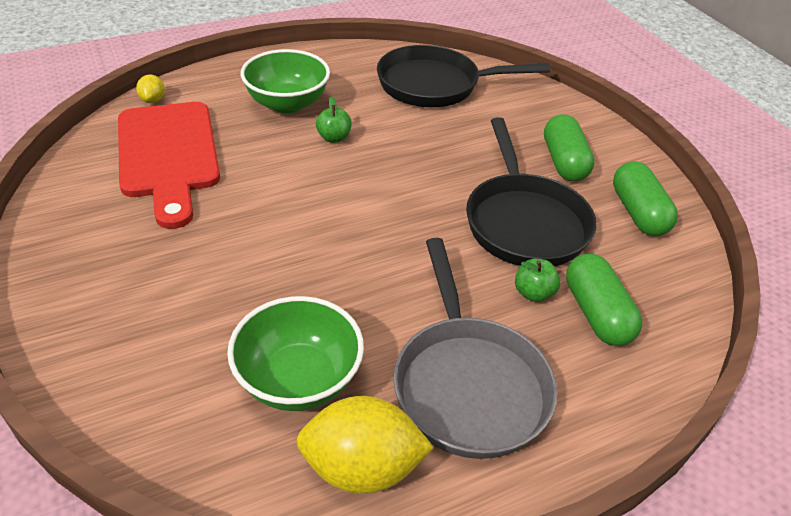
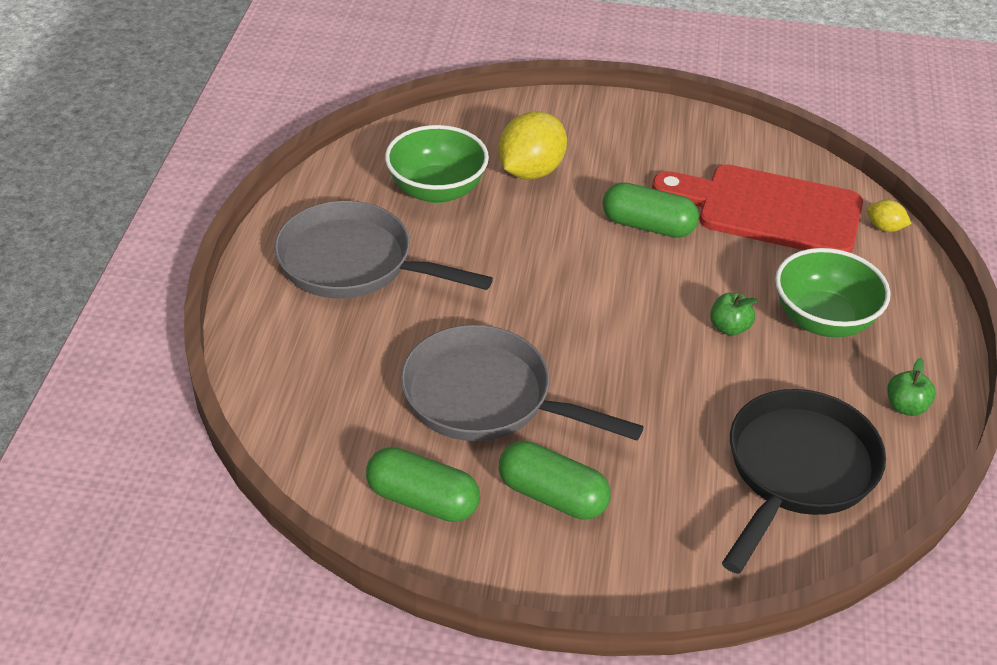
camera: 125 degrees right, 0 degrees up
yellow lemon [296,396,434,494] -> yellow lemon moved to [498,111,567,179]
black pan [466,117,597,267] -> grey pan [401,325,644,441]
green apple [515,259,560,302] -> green apple moved to [887,358,936,416]
green capsule [566,254,642,346] -> green capsule moved to [603,182,699,238]

